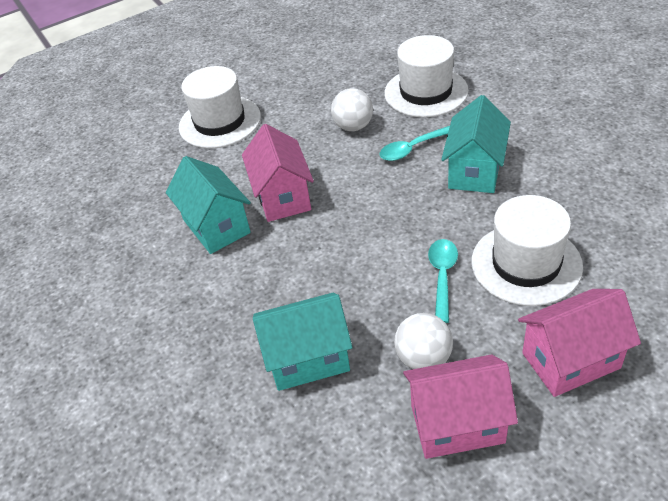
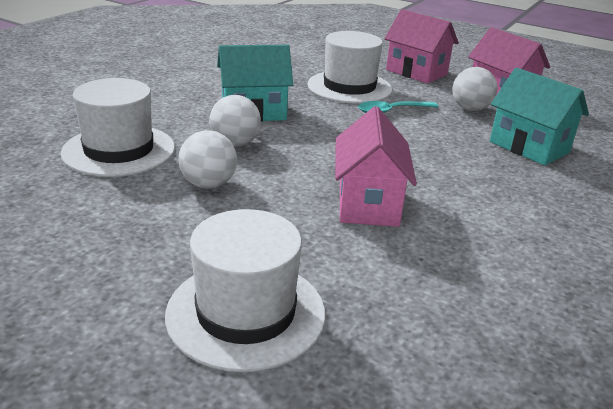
camera: 125 degrees left, 15 degrees down
turquoise house [166,156,251,254] -> none
pink house [242,124,314,222] -> pink house turned 45 degrees counterclockwise [335,106,417,227]
turquoise spoon [380,126,450,161] -> white ball [209,95,261,147]

